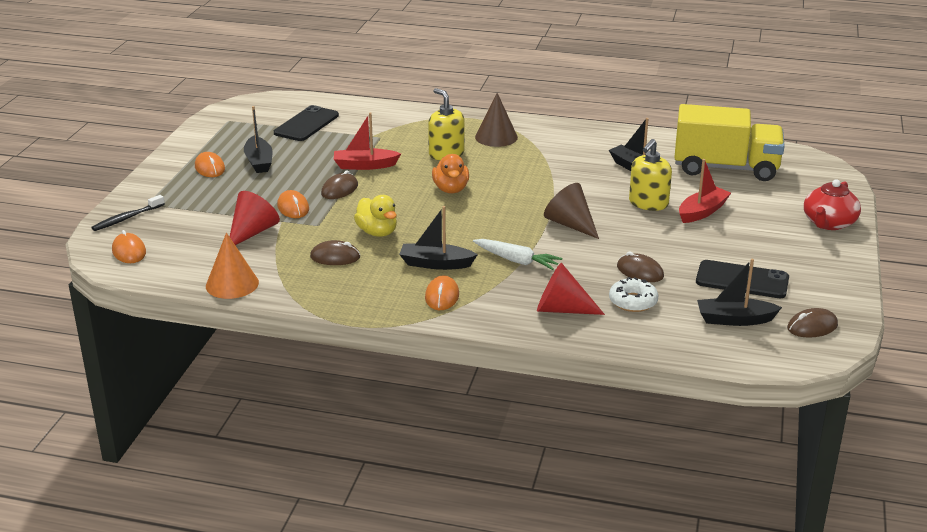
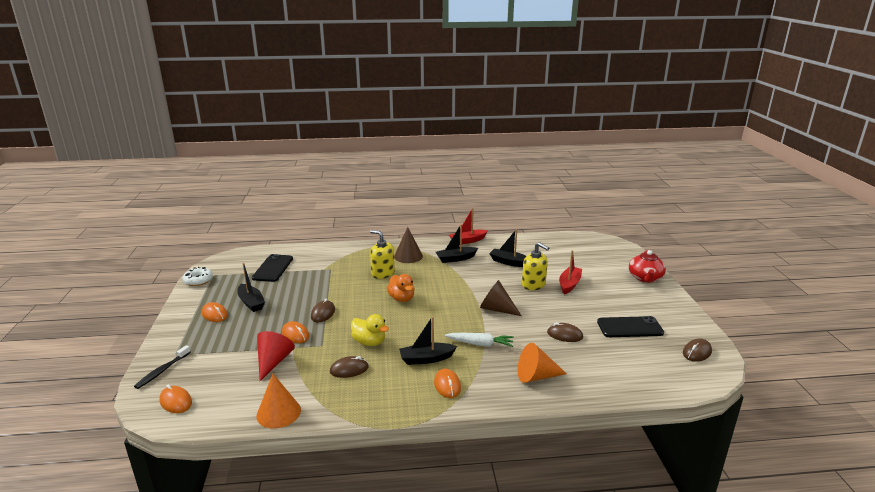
camera: 20 degrees left, 5 degrees down
red boat [334,112,401,170] -> red boat moved to [449,208,488,244]
red cone [537,263,605,315] -> orange cone [518,343,567,383]
white donut [609,277,658,312] -> white donut moved to [182,267,213,286]
yellow soap dispenser [629,139,672,211] -> yellow soap dispenser turned 60 degrees counterclockwise [522,242,549,290]
yellow truck [674,104,785,181] -> none
black boat [697,259,782,326] -> black boat moved to [436,224,478,263]

